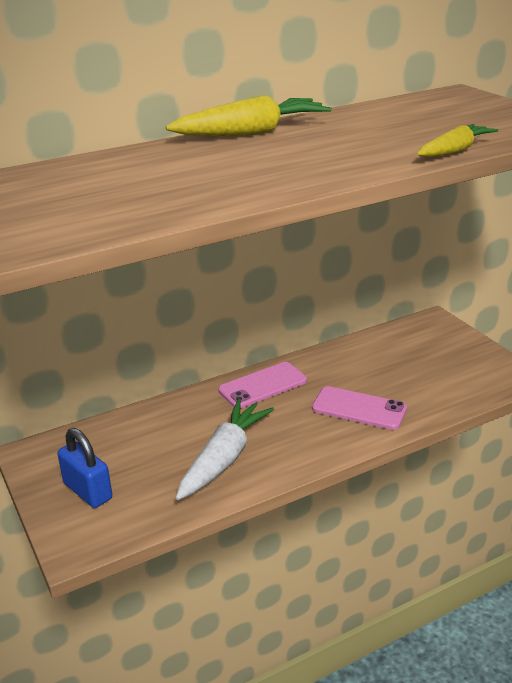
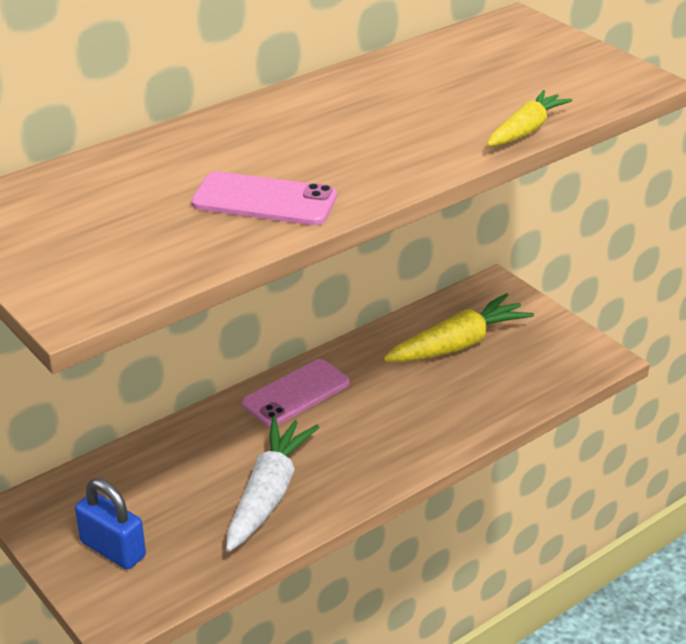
camera: 10 degrees left, 5 degrees up
yellow carrot [166,95,332,136] -> yellow carrot moved to [383,293,534,362]
pink phone [312,386,407,430] -> pink phone moved to [191,171,337,225]

